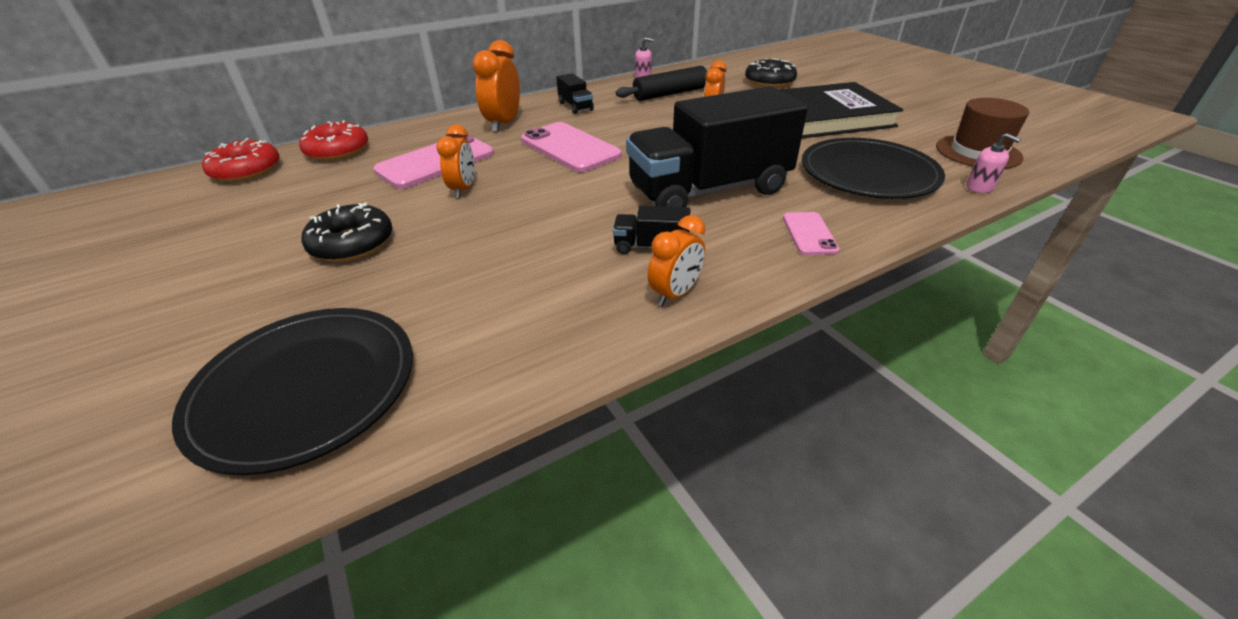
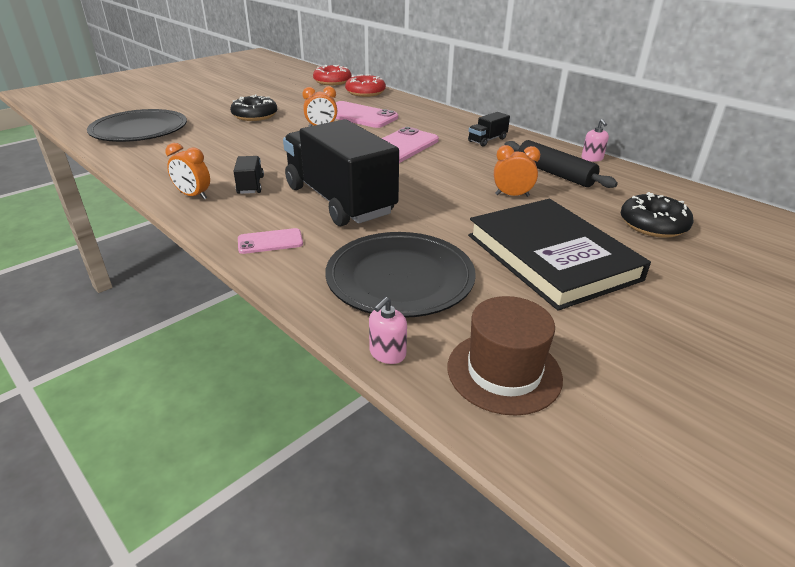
camera: 75 degrees right, 5 degrees down
orange clock [473,40,520,132] -> none

